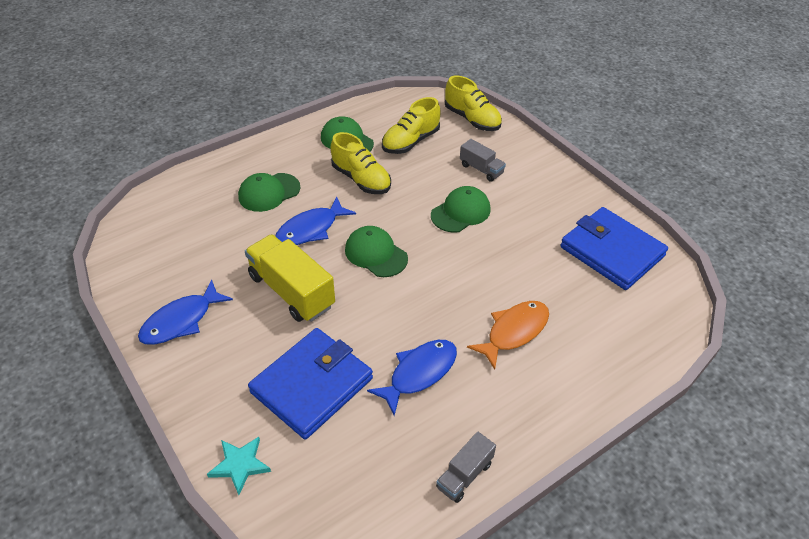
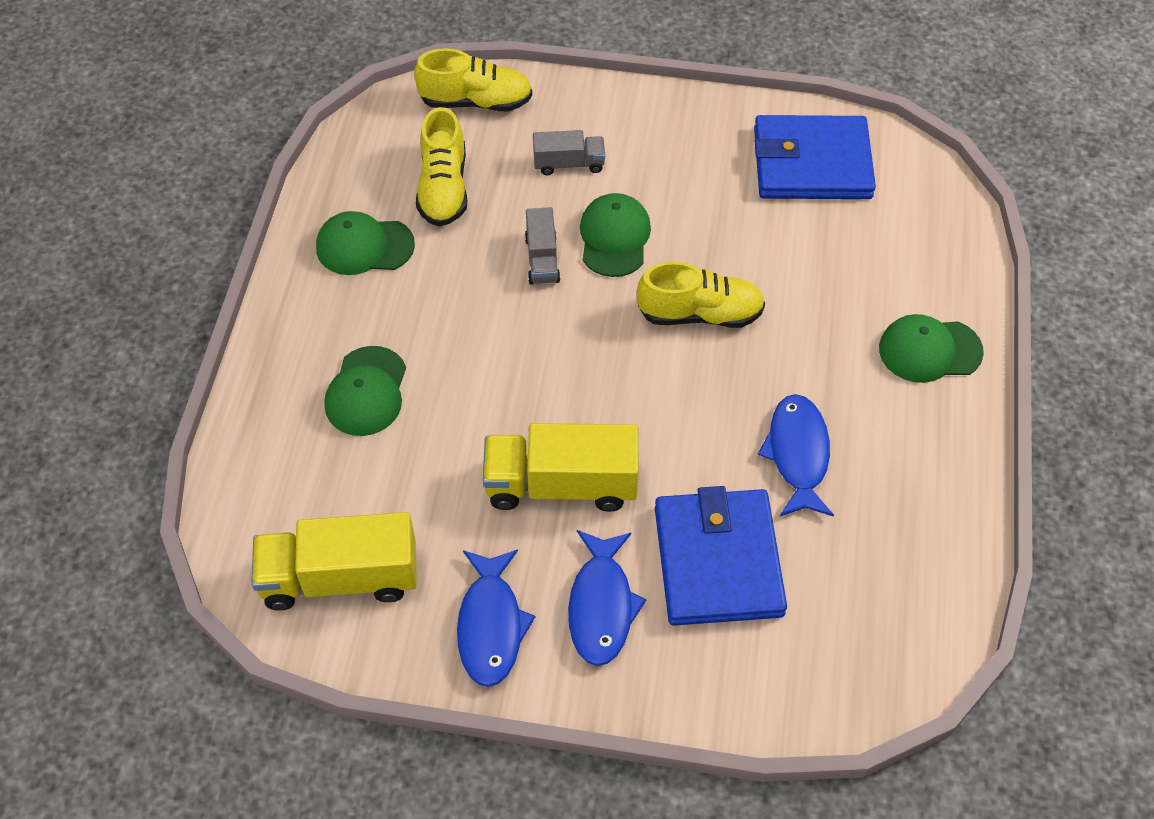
camera: 45 degrees left, 10 degrees up
turquoise star [207,437,271,495] -> none
blue fish [276,197,356,245] -> blue fish moved to [568,530,647,666]
yellow shoe [331,132,391,194] -> yellow shoe moved to [637,261,765,328]
green cap [345,226,408,277] -> green cap moved to [879,314,984,383]
grey truck [436,432,496,503] -> grey truck moved to [525,207,560,285]
orange fish [467,301,549,370] -> none
none -> yellow truck [251,512,417,610]

